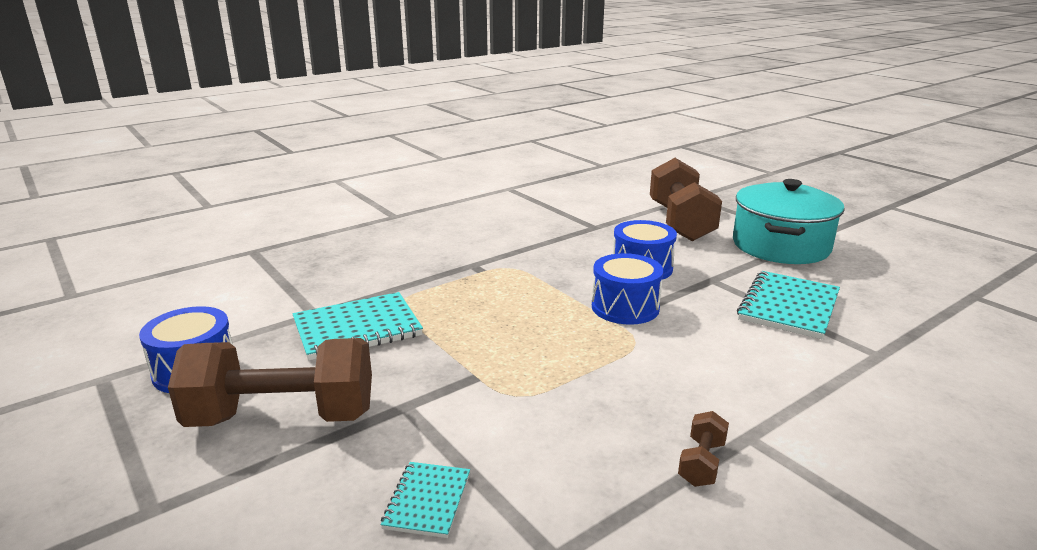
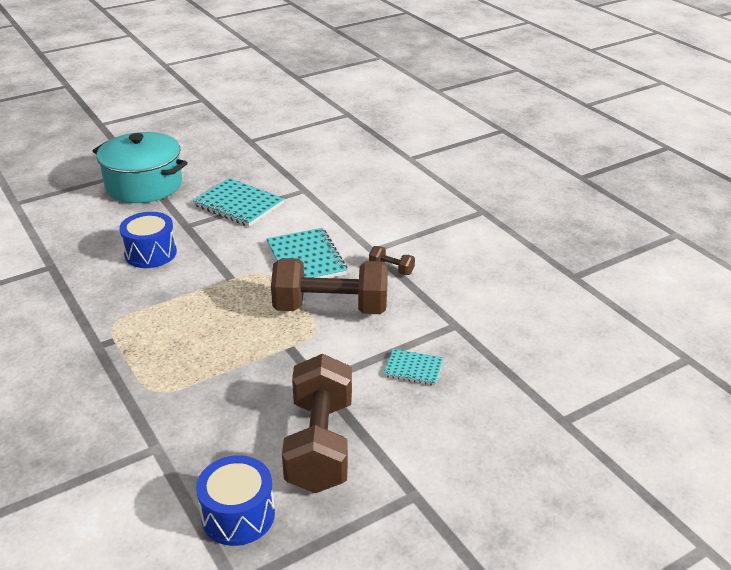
camera: 85 degrees left, 10 degrees up
turquoise notebook [293,292,423,360] -> turquoise notebook moved to [266,228,347,278]
blue drum [592,253,664,325] -> none
brown dumbbell [650,158,722,241] -> brown dumbbell moved to [271,258,388,314]

